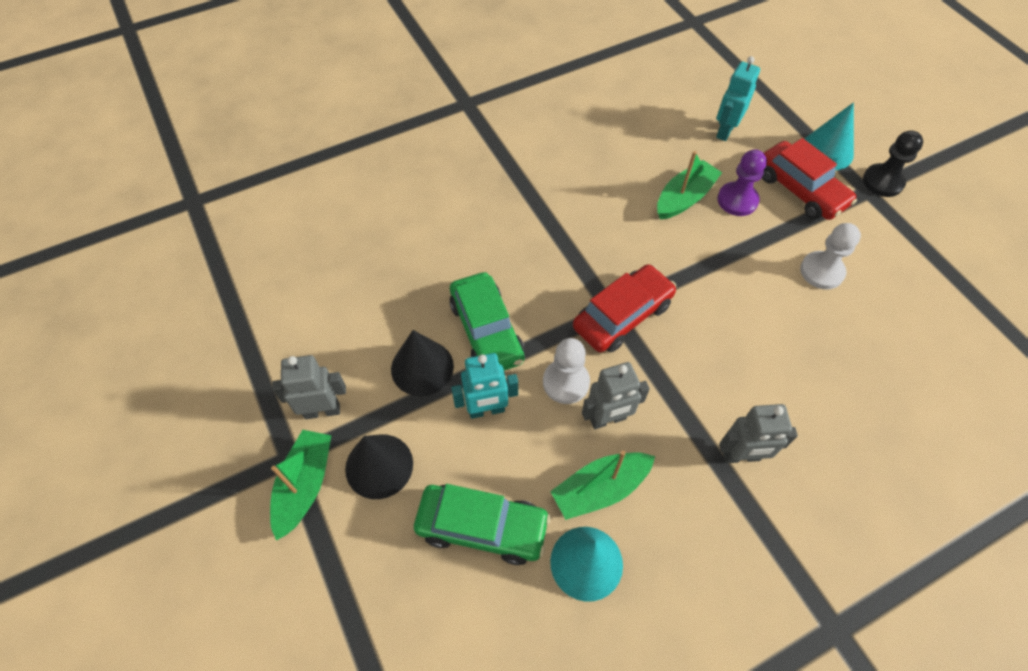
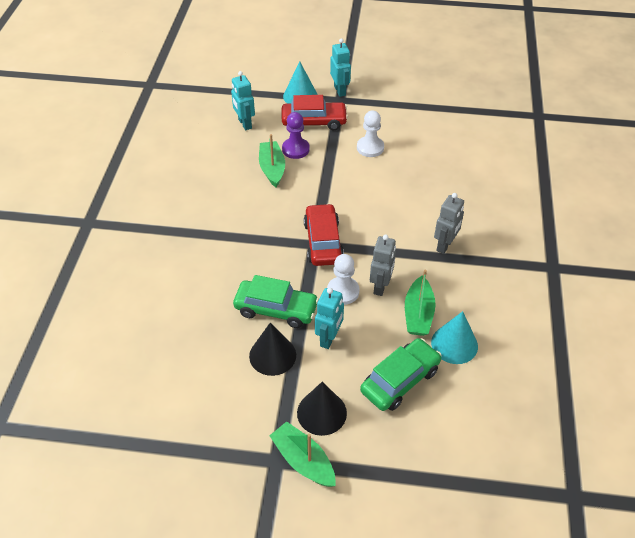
camera: 55 degrees left, 10 degrees down
grey robot [272,355,346,419] -> none
black pawn [863,130,923,197] -> turquoise robot [330,38,351,97]

